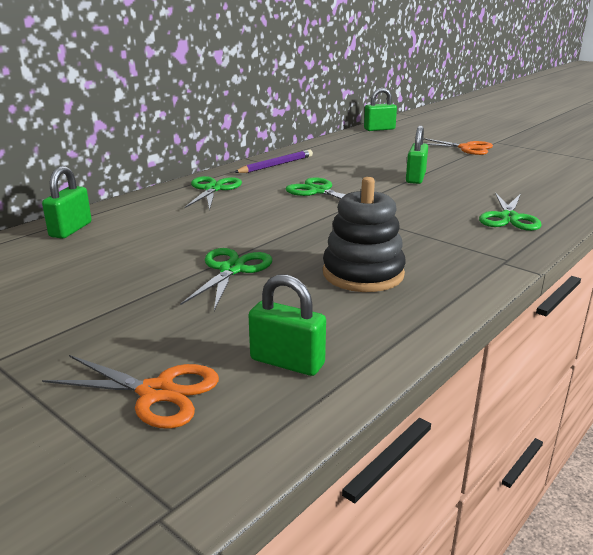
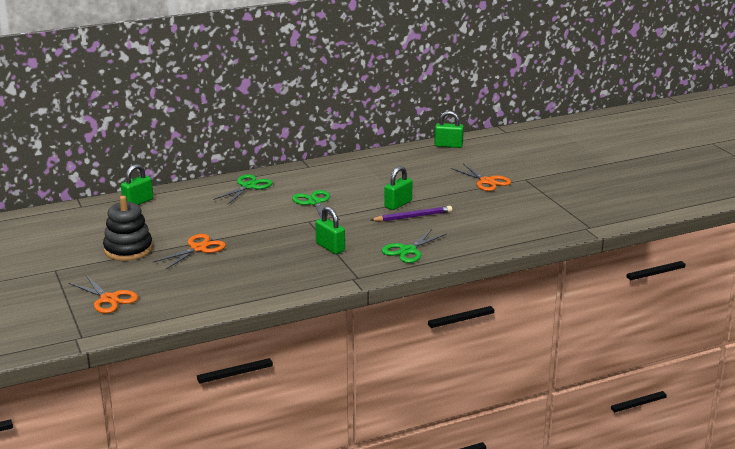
camera: 25 degrees right, 0 degrees up
green scissors [180,248,272,311] -> orange scissors [153,234,226,269]
purple pencil [234,150,313,173] -> purple pencil moved to [371,206,452,222]
green padlock [249,274,326,376] -> green padlock moved to [315,207,345,254]
black stacking toy [323,177,406,292] -> black stacking toy moved to [103,196,153,261]

